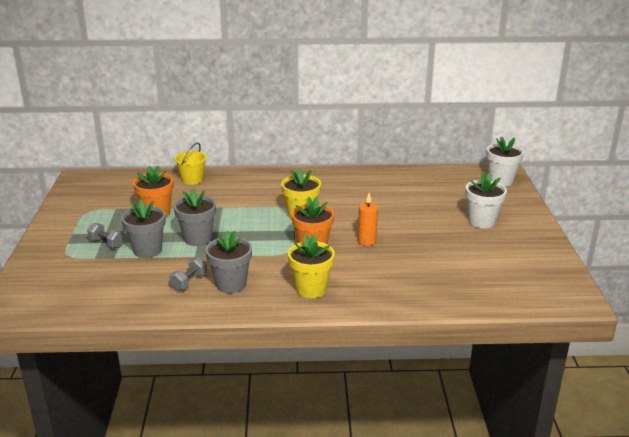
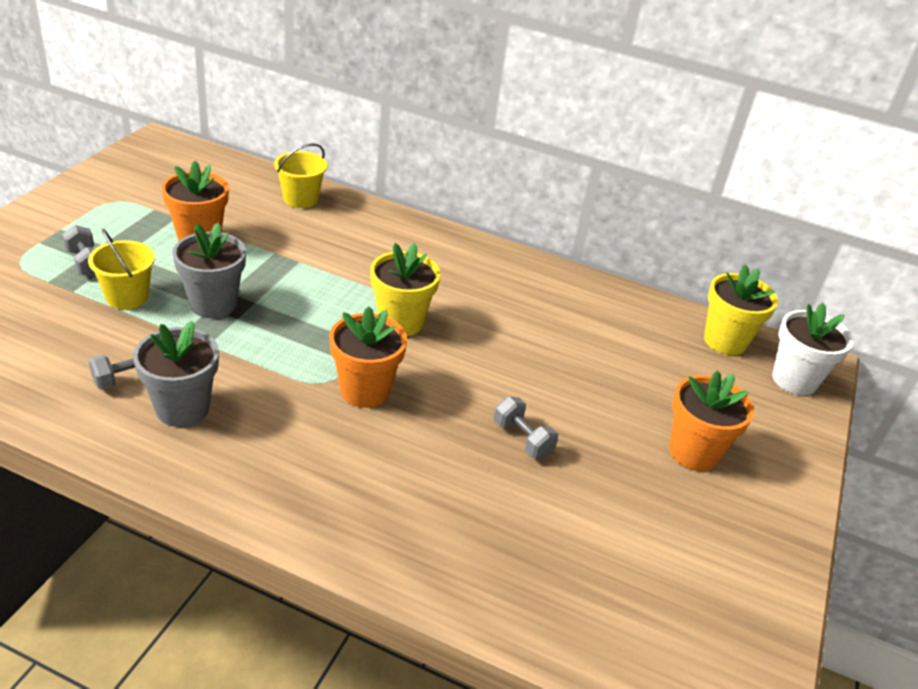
camera: 20 degrees right, 10 degrees up
grey flower pot [121,199,166,258] -> yellow bucket [88,229,155,310]
yellow flower pot [288,234,335,298] -> yellow flower pot moved to [704,264,778,355]
orange candle [358,193,378,246] -> none
white flower pot [466,173,507,228] -> orange flower pot [669,371,754,471]
none -> grey dumbbell [494,397,558,458]

